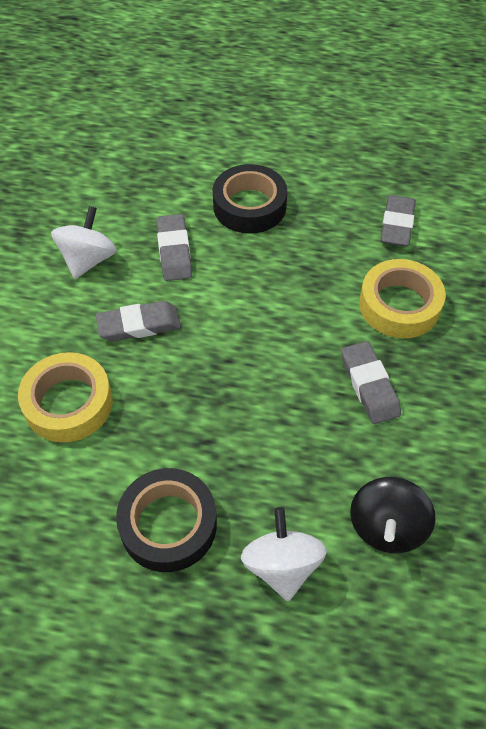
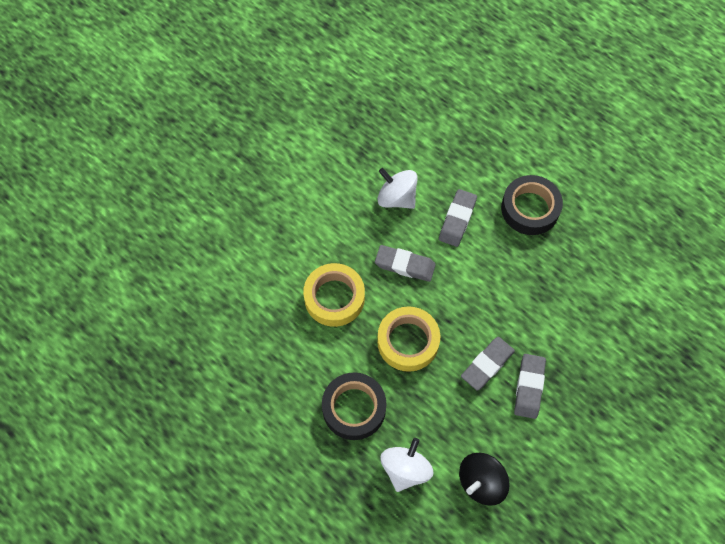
camera: 30 degrees right, 10 degrees up
white spinning top [51,206,117,279] -> white spinning top turned 105 degrees counterclockwise [378,168,418,209]
yellow tape [359,259,445,338] -> yellow tape moved to [377,306,440,372]
grey eraser [380,195,416,247] -> grey eraser moved to [461,337,515,391]

